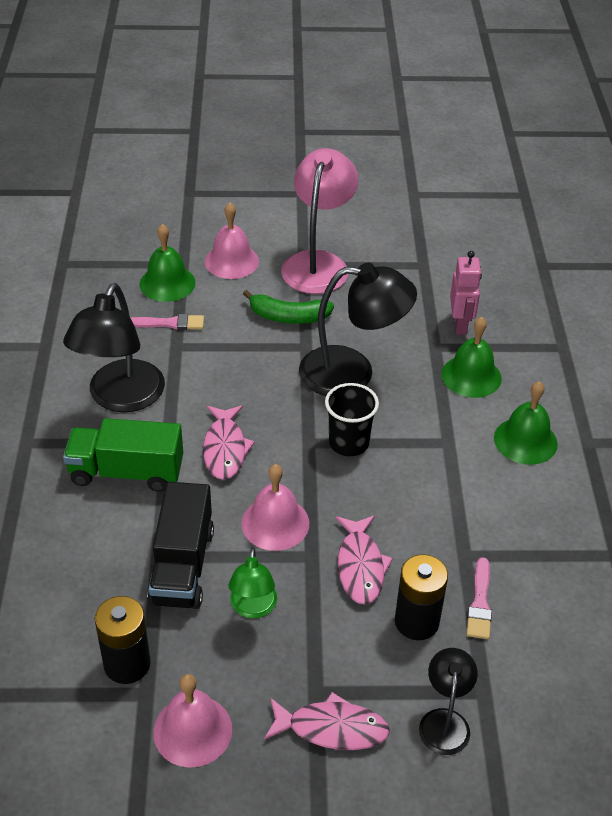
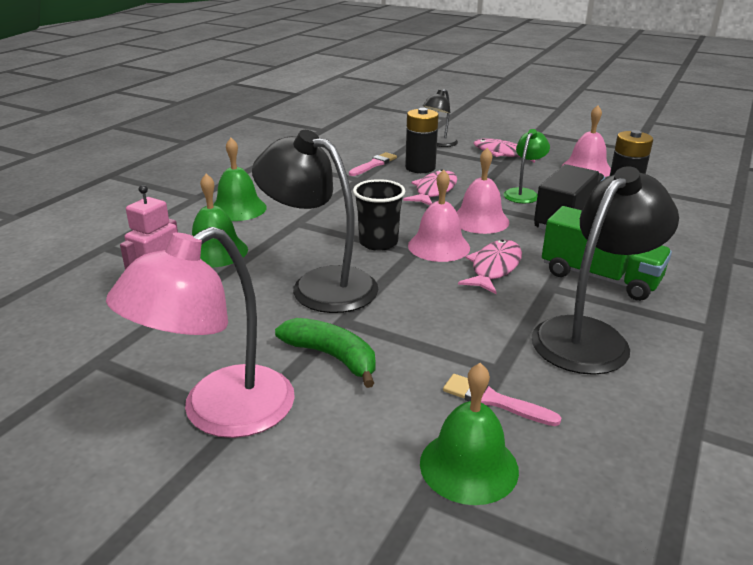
camera: 150 degrees left, 15 degrees down
pink bell [204,203,259,279] -> pink bell moved to [408,170,470,262]

